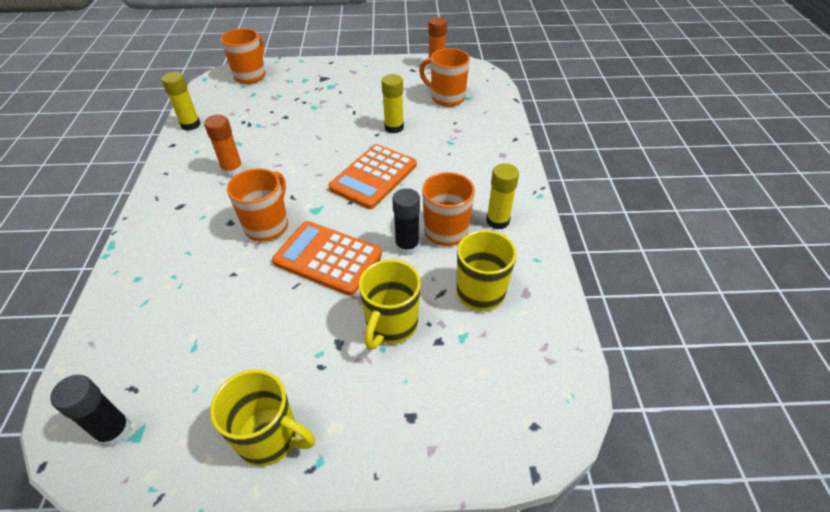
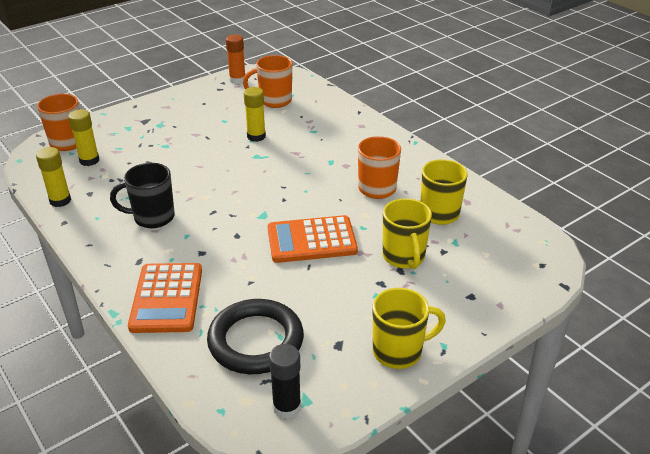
camera: 35 degrees left, 10 degrees down
orange glue stick [204,115,243,177] -> black mug [110,163,175,228]
orange mug [227,168,288,242] -> none
orange calculator [328,144,416,209] -> orange calculator moved to [128,263,202,333]
black glue stick [392,188,420,256] -> none
yellow glue stick [486,163,519,229] -> yellow glue stick moved to [68,109,99,166]
none -> black ring [207,299,304,374]

